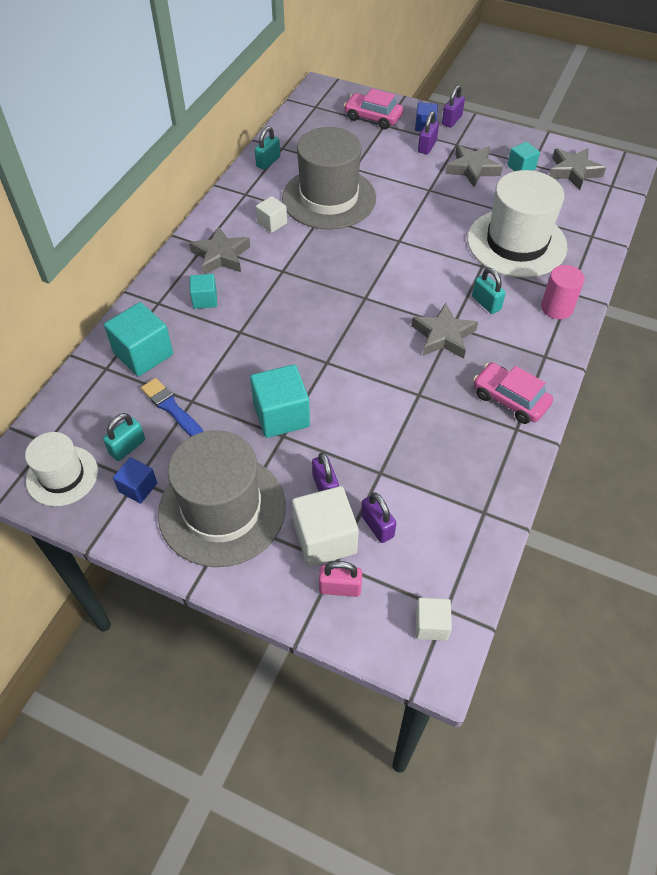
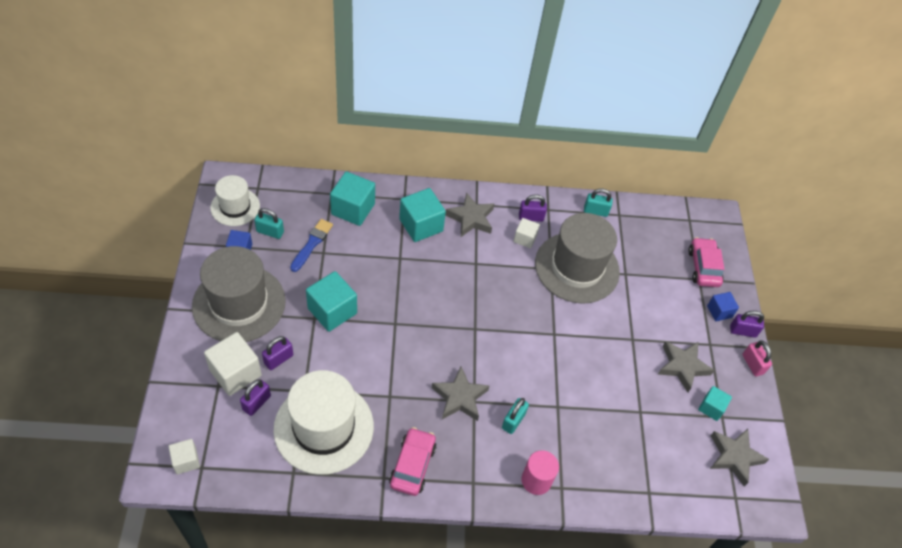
camera: 60 degrees right, 0 degrees up
turquoise cube [190,274,217,309] -> turquoise cube [399,188,446,242], size x1.75
pink padlock [319,561,362,597] -> pink padlock moved to [742,340,772,376]
purple padlock [418,111,439,154] -> purple padlock moved to [519,194,547,222]
white hat [467,170,567,278] -> white hat moved to [273,370,374,475]

